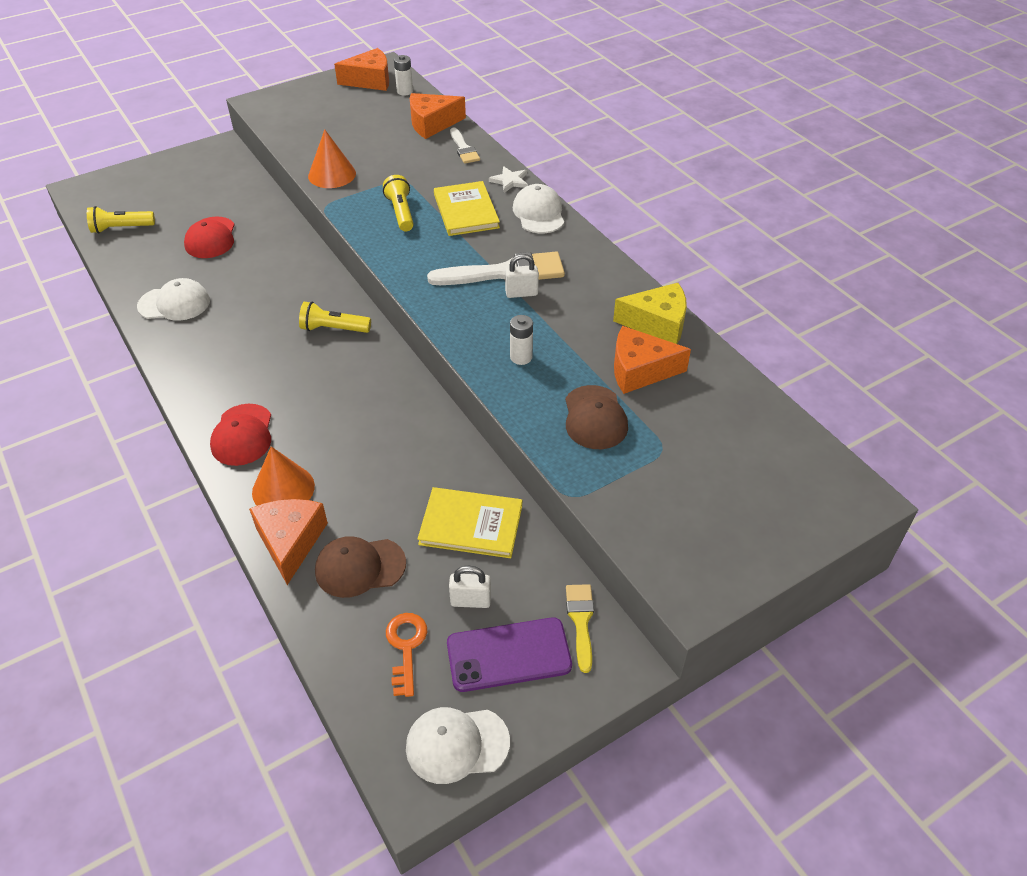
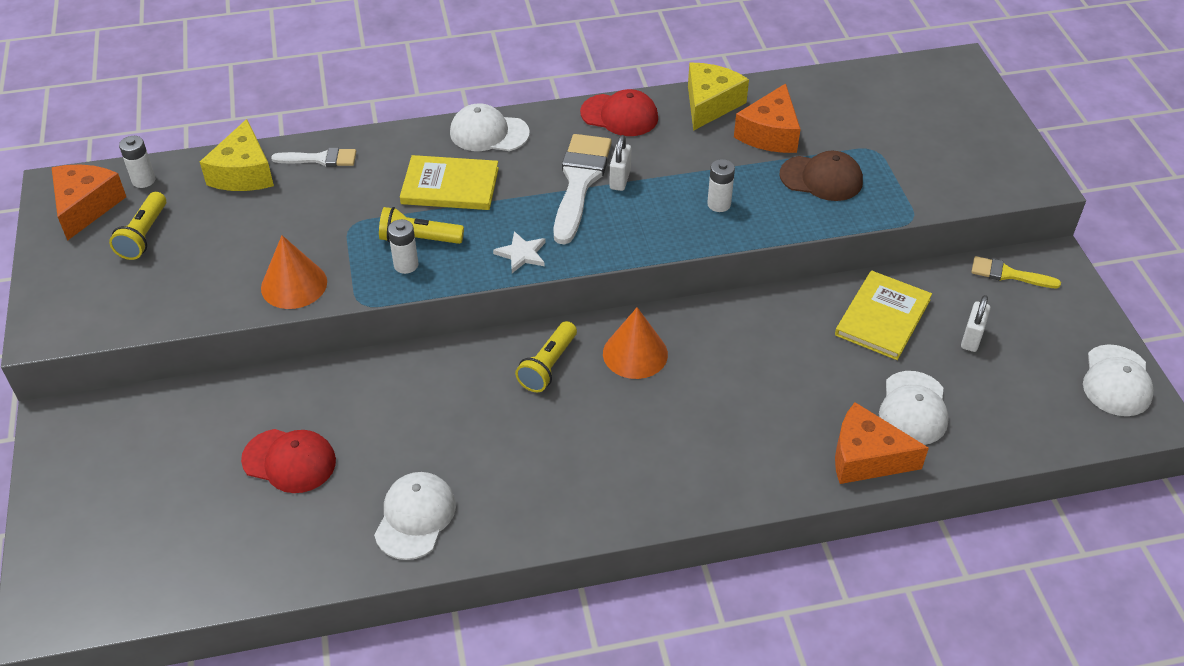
camera: 70 degrees left, 0 degrees up
yellow flashlight [87,206,155,234] -> yellow flashlight moved to [109,192,166,260]
red cap [210,404,271,466] -> red cap moved to [580,89,658,136]
orange cone [252,446,315,506] -> orange cone moved to [603,307,668,379]
brown cap [315,536,406,598] -> white cap [879,371,949,445]
orange key [386,613,427,697] -> none
orange cheese [410,93,466,139] -> yellow cheese [200,119,274,191]
purple phone [447,617,572,692] -> none
white star [489,166,528,193] -> white star moved to [493,231,546,273]
none -> white battery [388,219,418,274]

